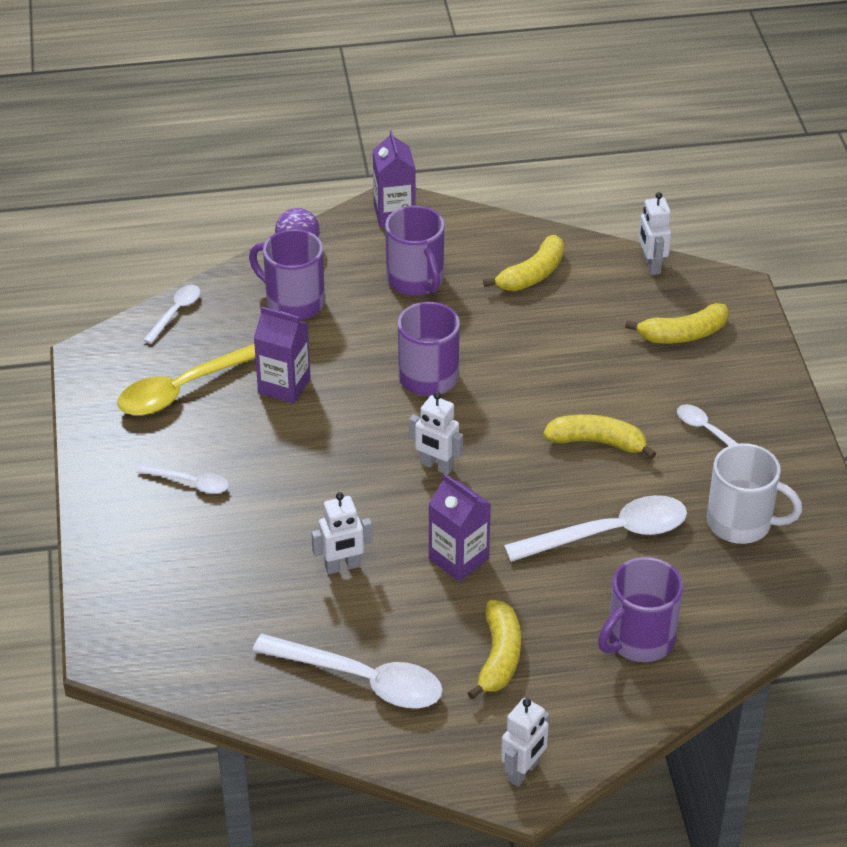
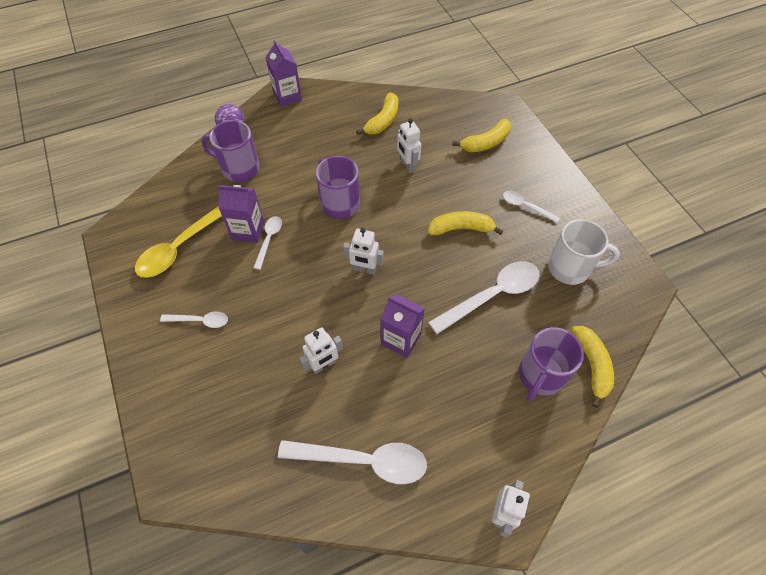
camera: 15 degrees left, 15 degrees up
white spoon [143,285,200,344] -> white spoon moved to [253,216,282,270]
purple mug [385,206,444,296] -> none
yellow banana [467,600,521,700] -> yellow banana moved to [571,326,614,408]
white robot [639,192,671,275] -> white robot moved to [397,118,421,173]

